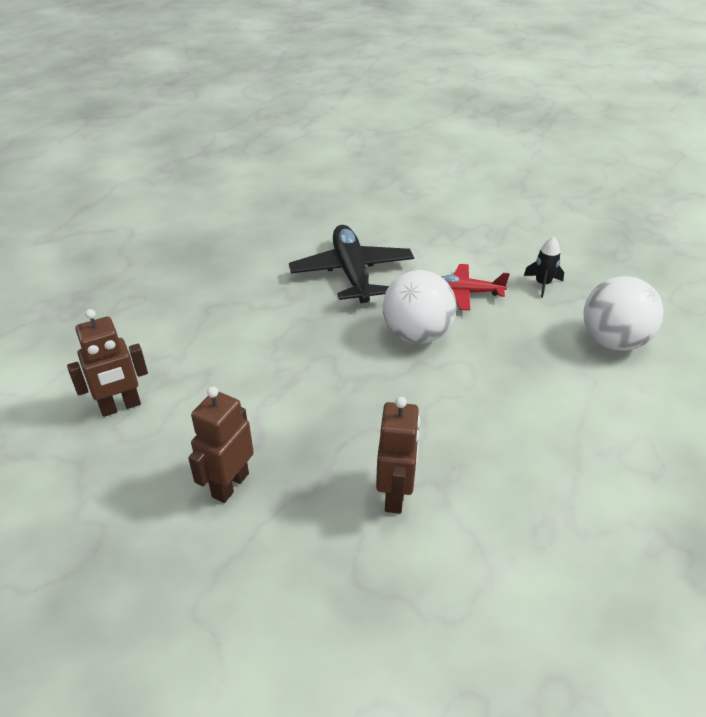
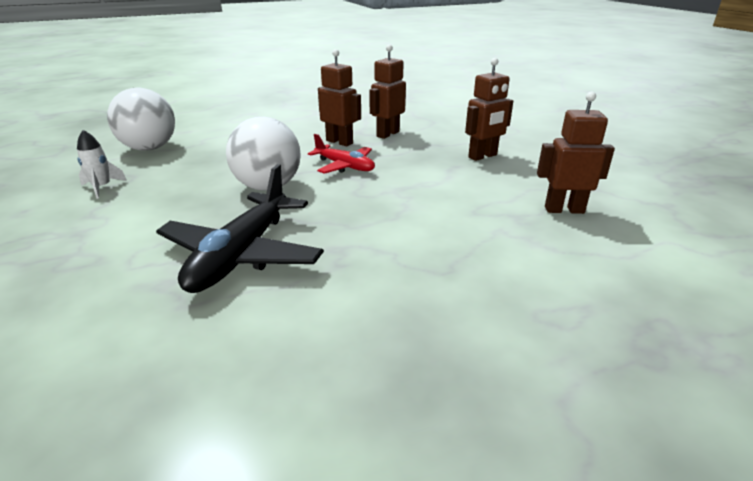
camera: 150 degrees left, 10 degrees down
red plane [441,264,510,310] -> red plane moved to [308,134,375,174]
black rocket [524,237,564,298] -> white rocket [77,130,127,199]
none -> brown robot [318,49,361,146]

